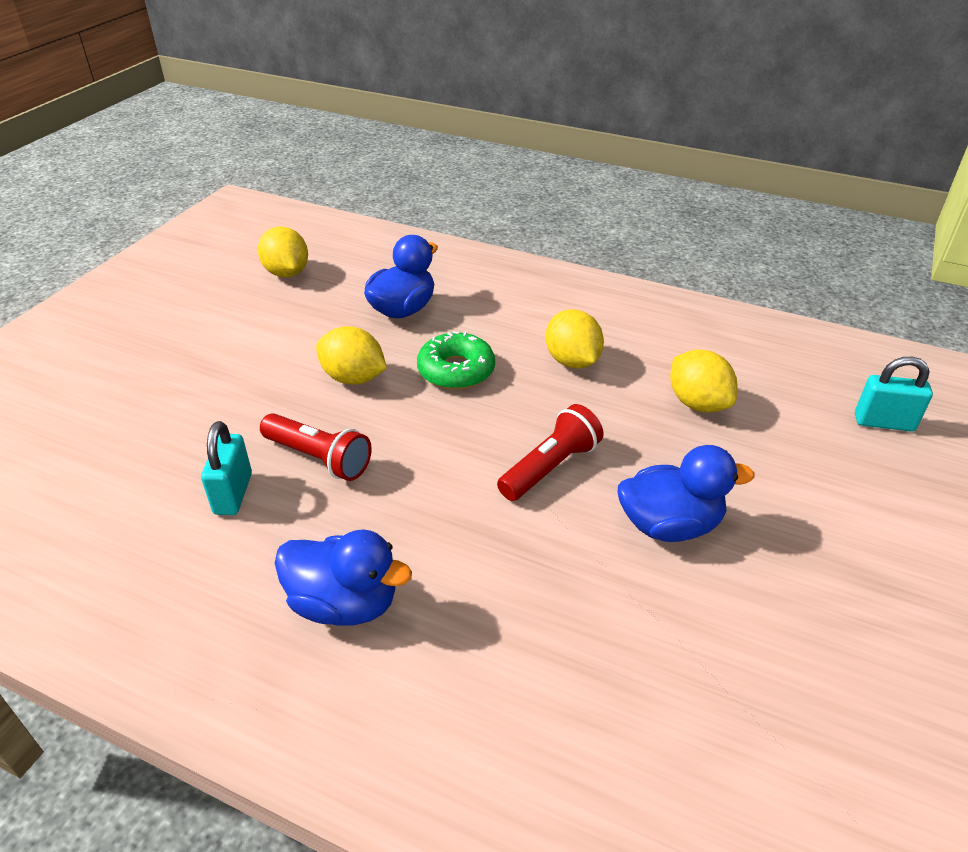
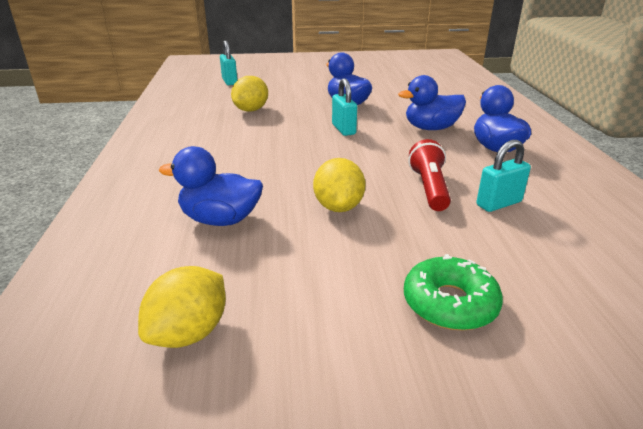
camera: 120 degrees left, 10 degrees down
green donut [417,331,495,390] -> green donut moved to [404,254,503,330]
red flashlight [497,404,604,501] -> turquoise padlock [332,78,357,136]
yellow lemon [546,309,604,369] -> none
none -> blue duck [398,75,466,130]

